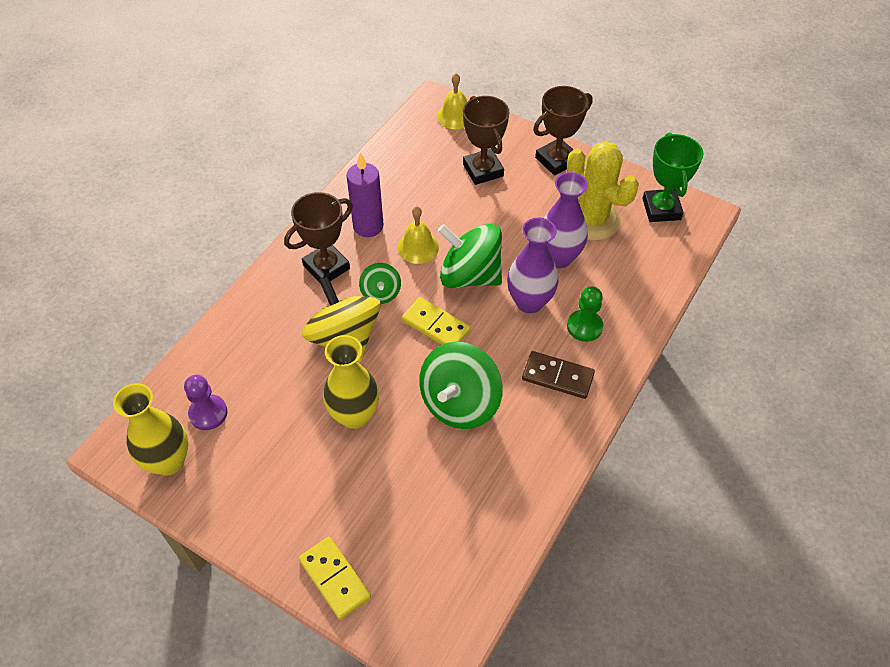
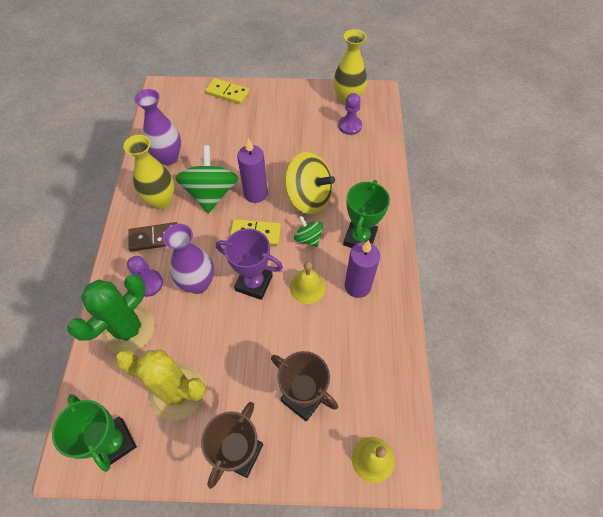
camera: 150 degrees right, 5 degrees up
brown trophy [284,192,353,283] -> green trophy [343,180,390,248]
yellow vase [323,335,379,429] -> yellow vase moved to [123,135,174,209]
green spinning top [438,223,502,288] -> purple trophy [216,229,283,300]
purple vase [544,172,588,268] -> purple vase moved to [134,89,181,165]
green pawn [567,286,603,342] -> purple pawn [127,256,163,297]
none -> green cactus [67,274,155,353]
none -> purple candle [237,138,268,203]

